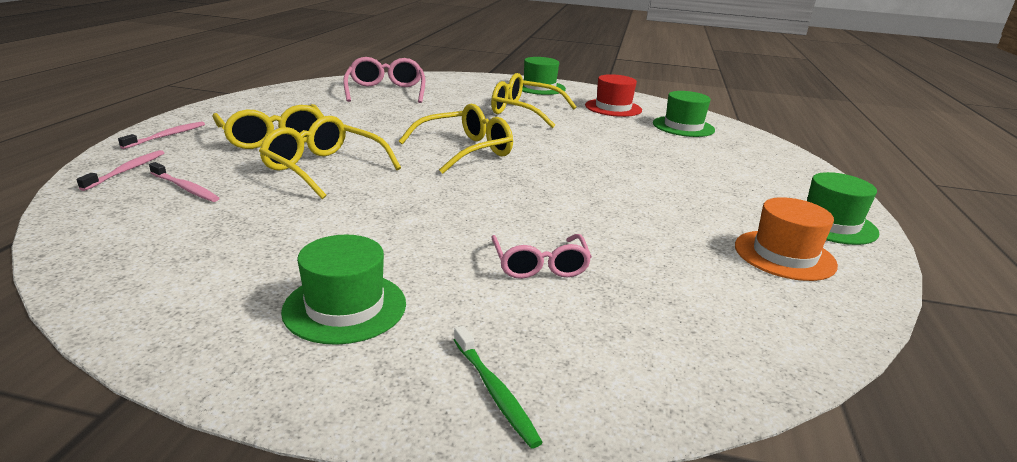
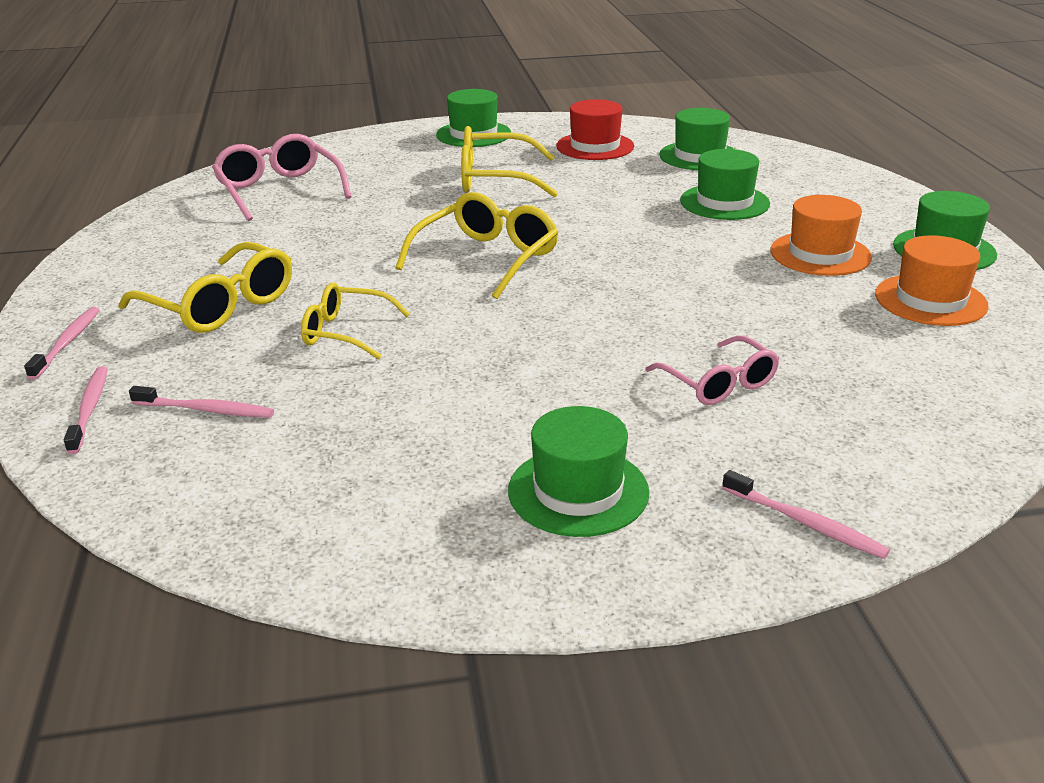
camera: 20 degrees left, 5 degrees up
yellow glasses [259,116,401,199] -> yellow glasses [301,283,410,360], size x0.66
green toothbrush [454,326,543,448] -> pink toothbrush [722,470,890,559]
none -> green hat [680,149,770,220]
none -> orange hat [770,195,872,276]

